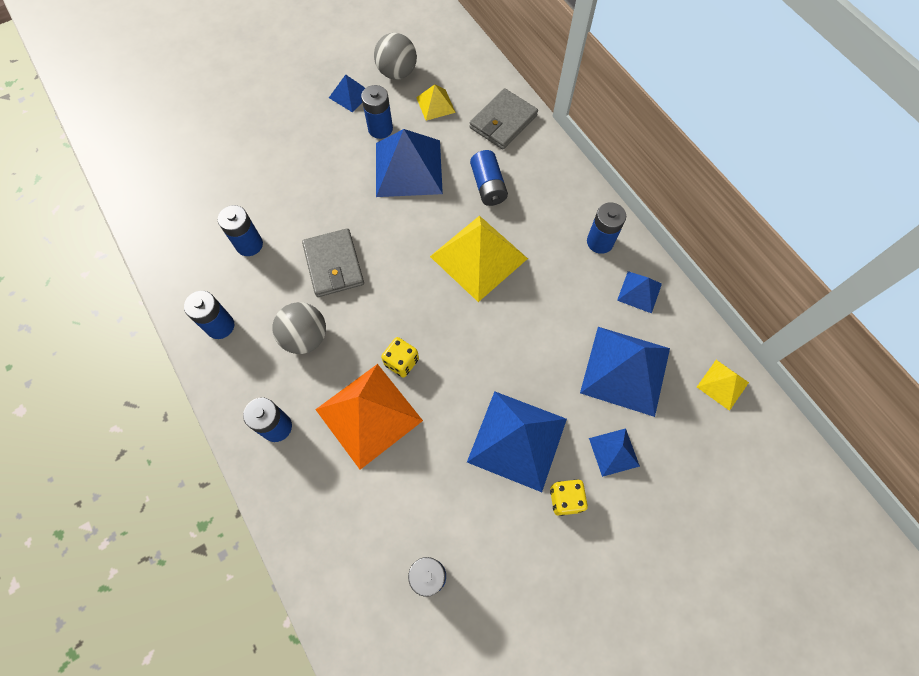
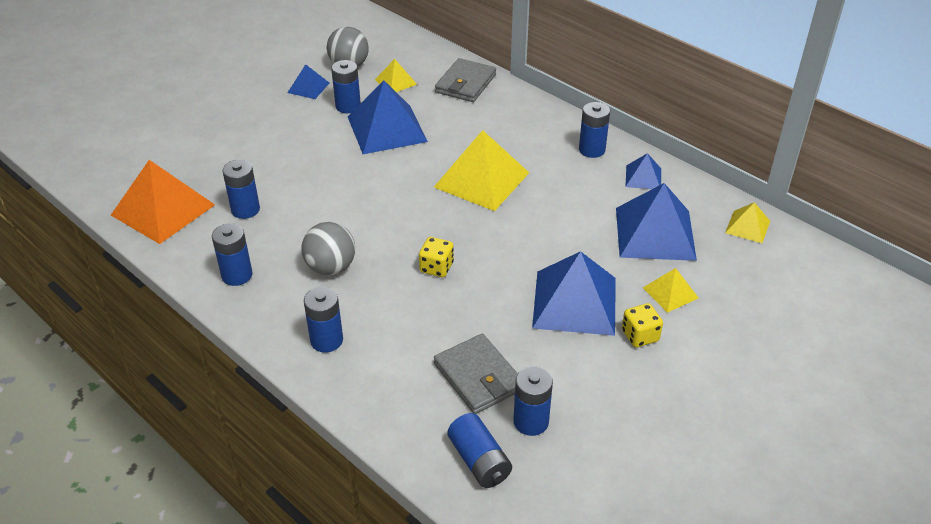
camera: 15 degrees left, 25 degrees down
grey wallet [302,228,364,297] -> grey wallet moved to [434,334,518,414]
orange pyramid [315,364,423,470] -> orange pyramid moved to [111,160,215,244]
blue battery [470,150,508,206] -> blue battery moved to [447,413,512,488]
blue pyramid [589,428,640,477] -> yellow pyramid [643,268,698,313]

